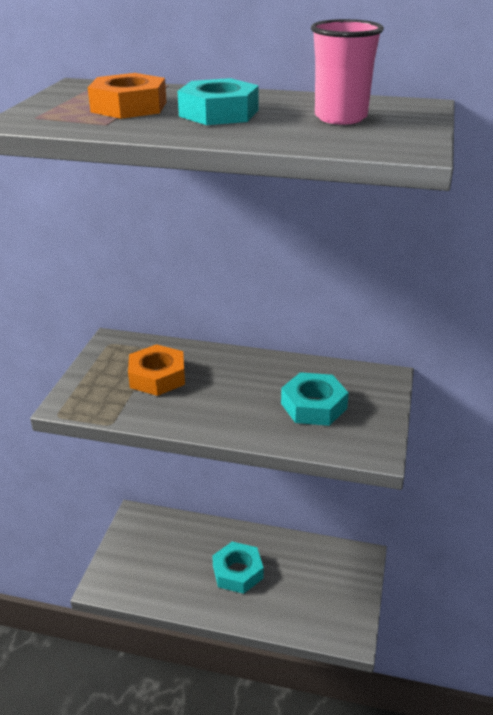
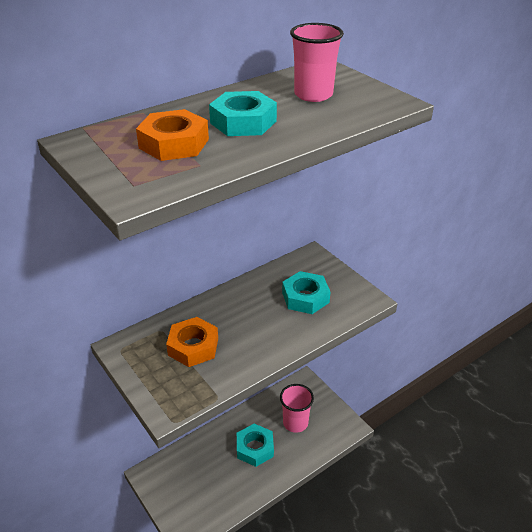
camera: 50 degrees left, 5 degrees up
none -> pink cup [280,384,314,433]

